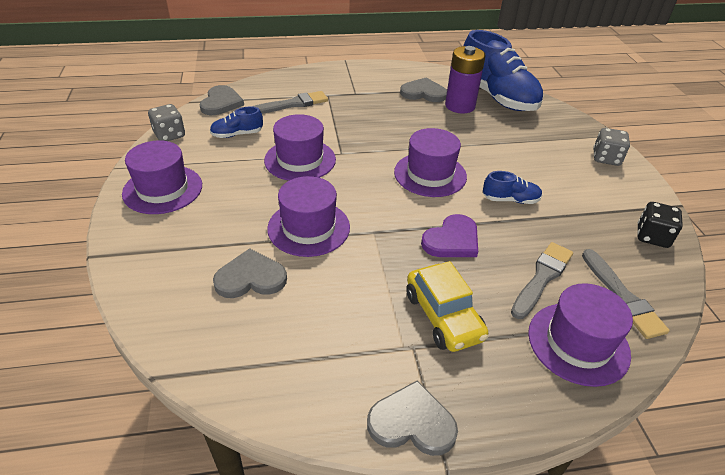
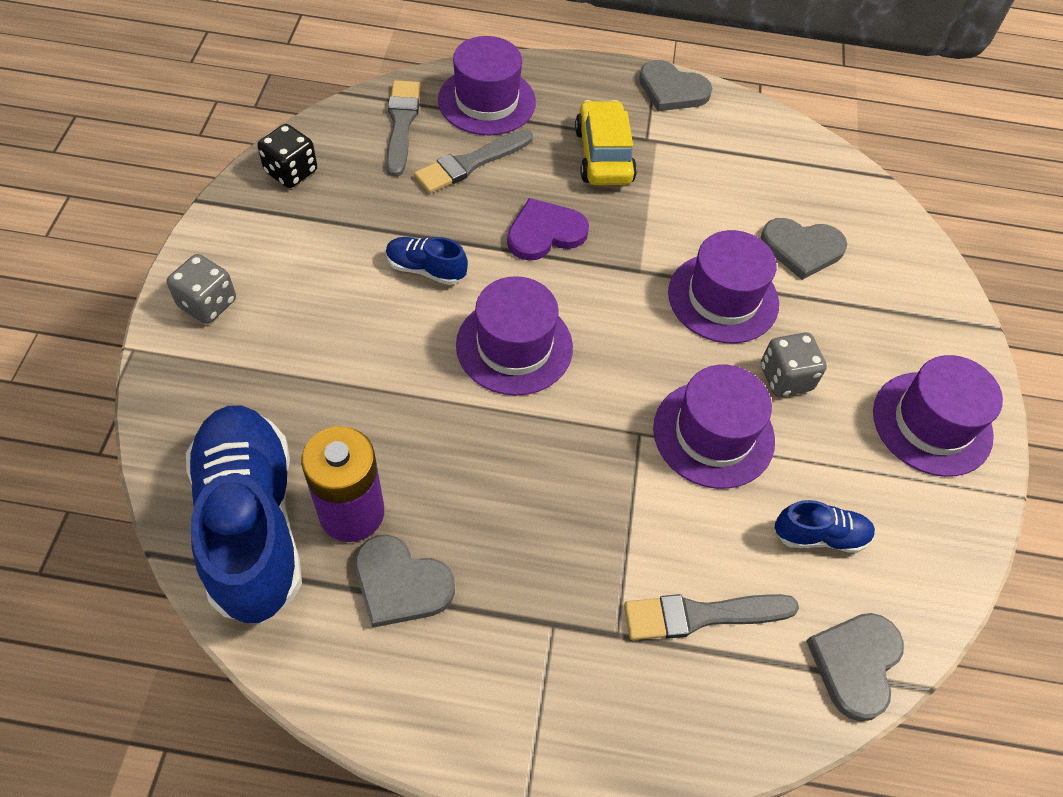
camera: 165 degrees left, 15 degrees up
grey dice [148,104,185,141] -> grey dice moved to [761,333,827,397]

